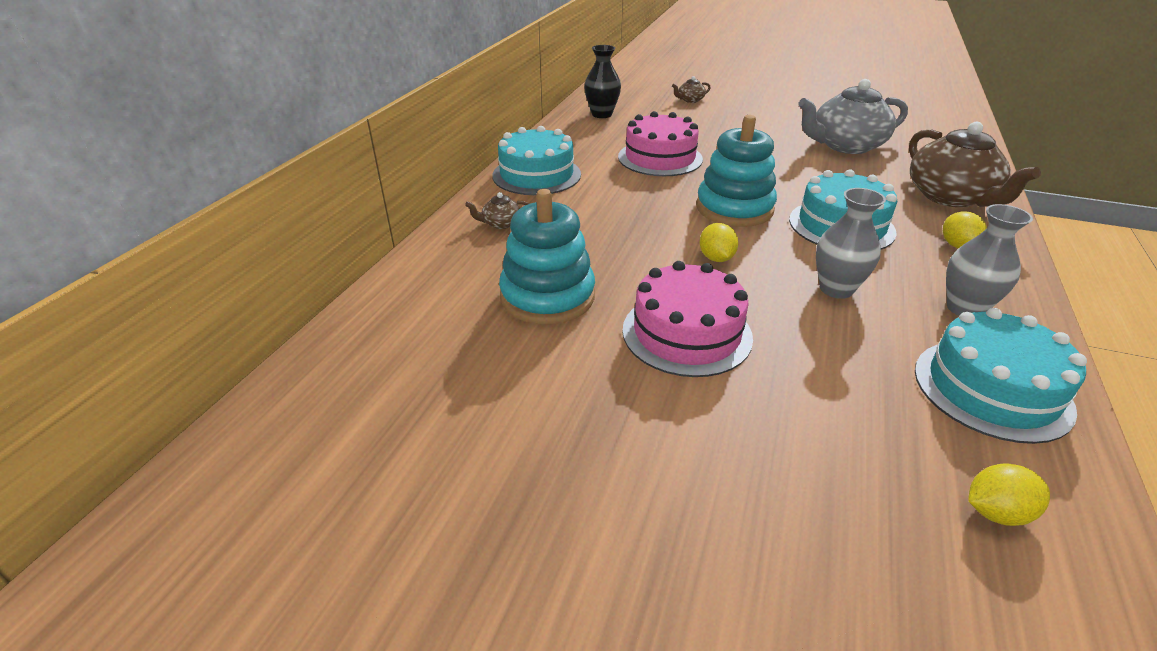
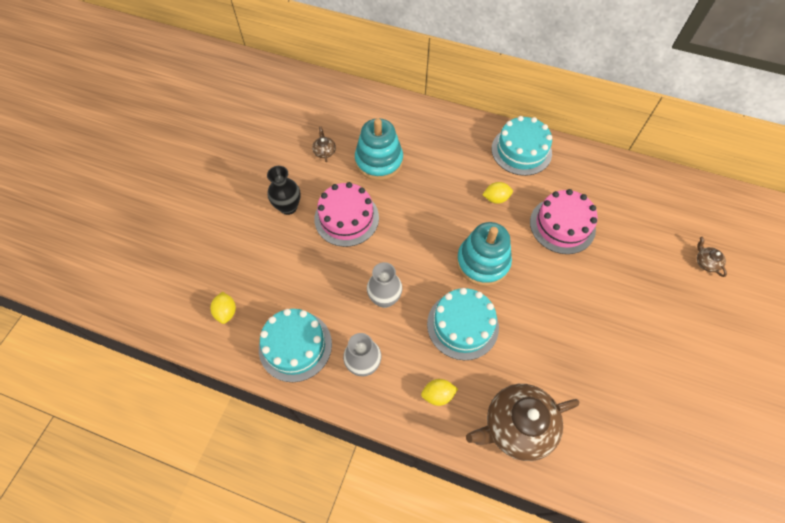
camera: 90 degrees right, 25 degrees up
brown teapot [465,192,529,229] -> brown teapot moved to [312,127,336,162]
black vase [584,45,621,118] -> black vase moved to [267,166,301,215]
yellow lemon [699,223,738,262] -> yellow lemon moved to [483,182,513,204]
grey teapot [798,79,908,154] -> none

